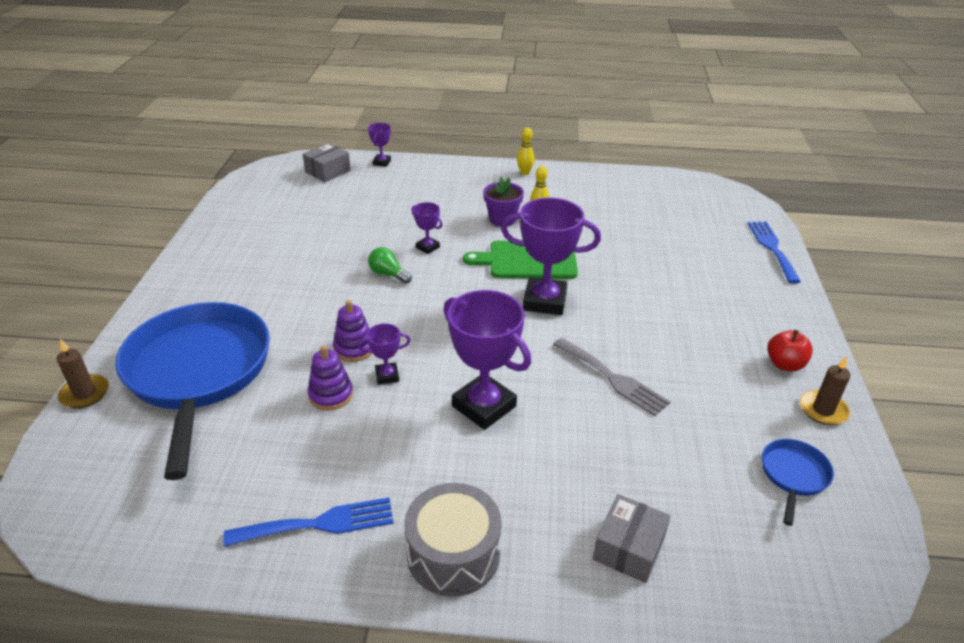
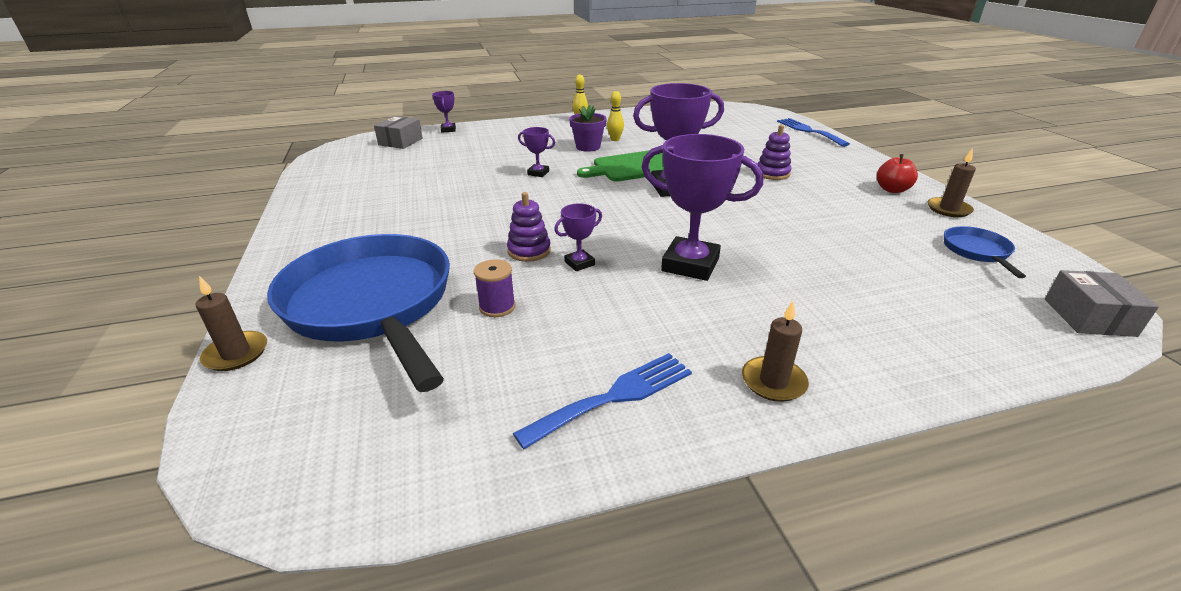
camera: 20 degrees left, 5 degrees down
purple stacking toy [308,345,353,410] -> purple stacking toy moved to [757,125,791,180]
green light bulb [368,247,412,284] -> none
grey drum [404,483,502,597] -> brown candle [742,301,809,402]
grey fork [553,338,670,416] -> none
grey box [593,494,671,583] -> grey box moved to [1045,270,1159,337]
none -> purple spool [474,259,516,317]

